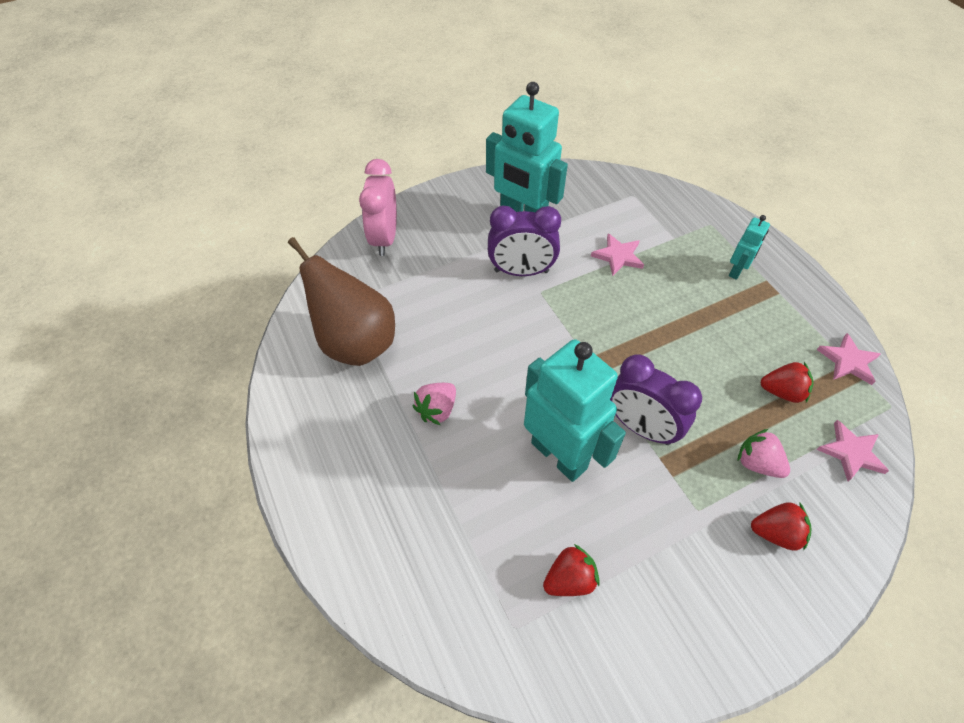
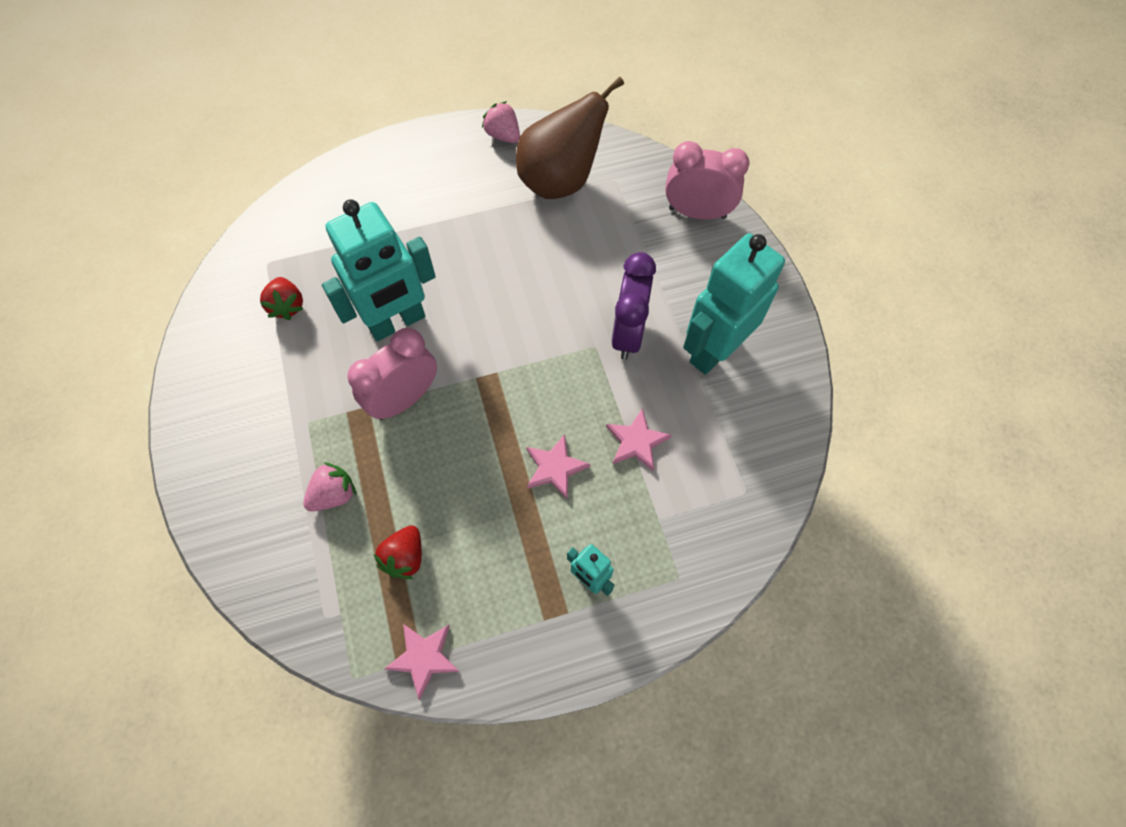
camera: 100 degrees right, 10 degrees up
pink strawberry [412,383,456,425] -> pink strawberry moved to [482,101,520,143]
purple clock [610,354,702,445] -> pink clock [347,328,437,420]
red strawberry [751,502,812,551] -> none
pink star [817,420,889,482] -> pink star moved to [526,434,591,499]

